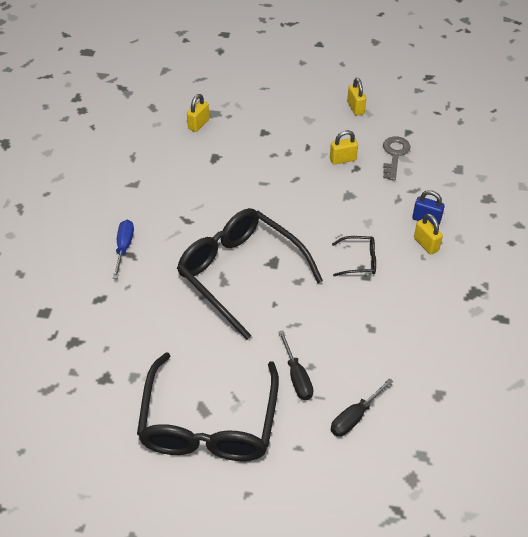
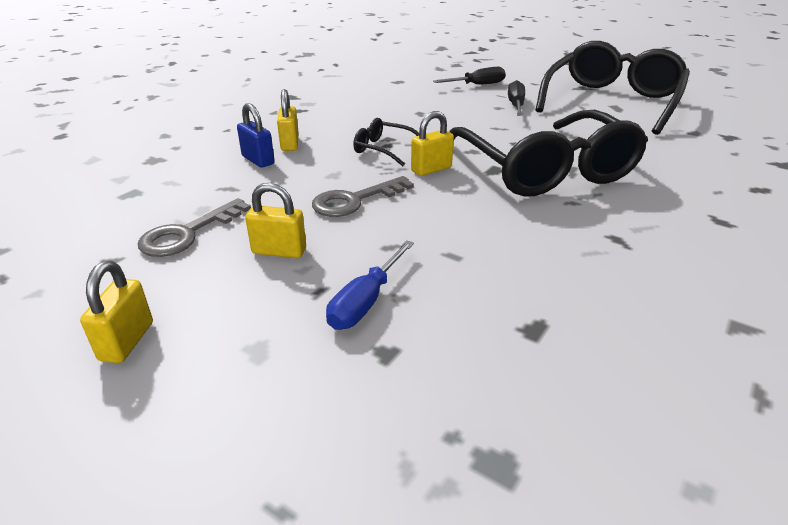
camera: 155 degrees left, 15 degrees down
blue screwdriver [113,220,134,279] -> blue screwdriver moved to [326,240,414,330]
yellow padlock [187,94,209,132] -> yellow padlock moved to [411,111,454,176]
none -> grey key [312,176,414,217]

